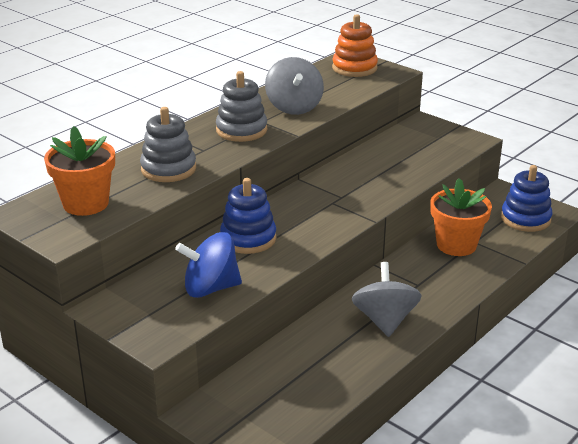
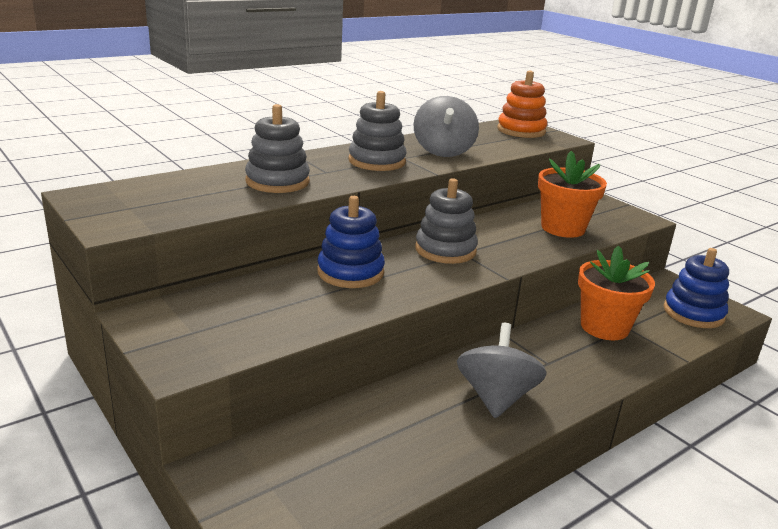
camera: 10 degrees right, 5 degrees down
orange flower pot [44,126,115,216] -> orange flower pot moved to [538,151,607,238]
blue spinning top [175,232,242,298] -> none
none -> grey stacking toy [415,178,478,264]

